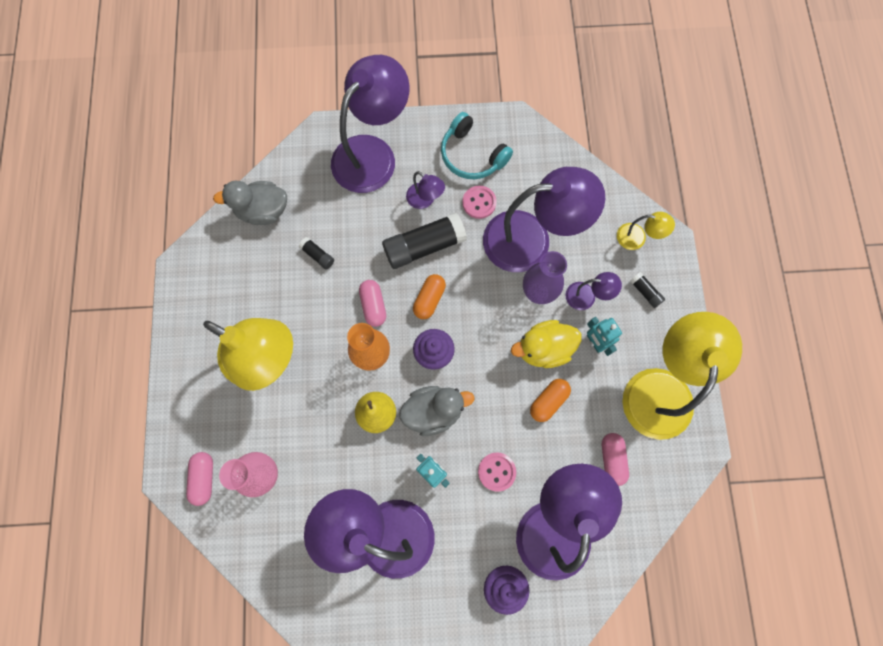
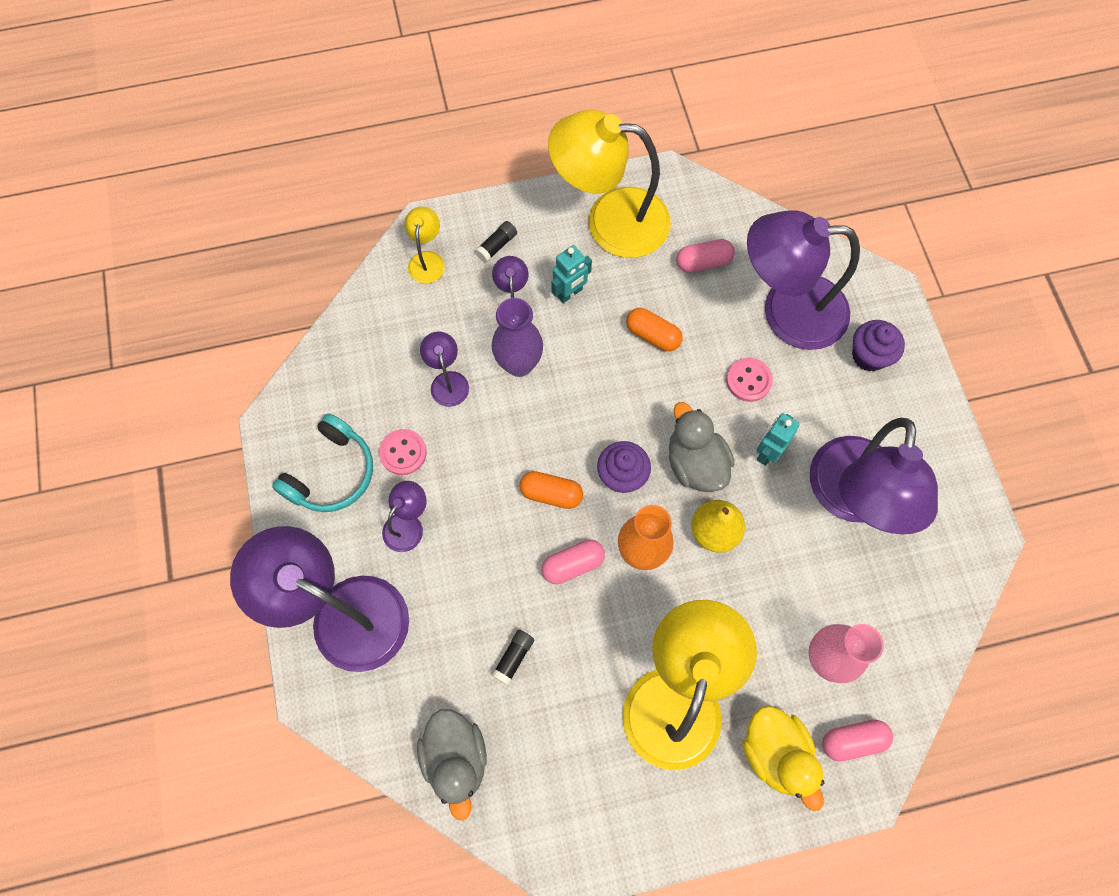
camera: 100 degrees left, 5 degrees down
black glue stick [382,213,467,269] -> none
purple lamp [483,167,605,272] -> purple lamp [420,331,469,407], size x0.44
yellow duck [511,320,581,368] -> yellow duck moved to [742,706,824,811]

